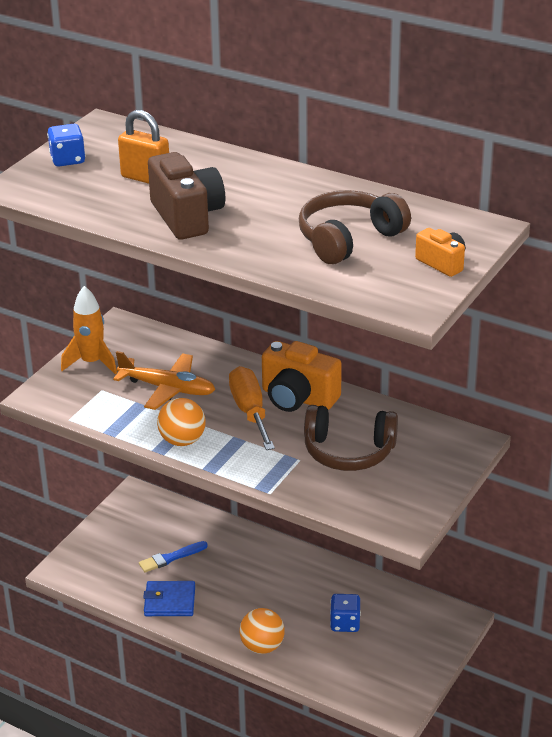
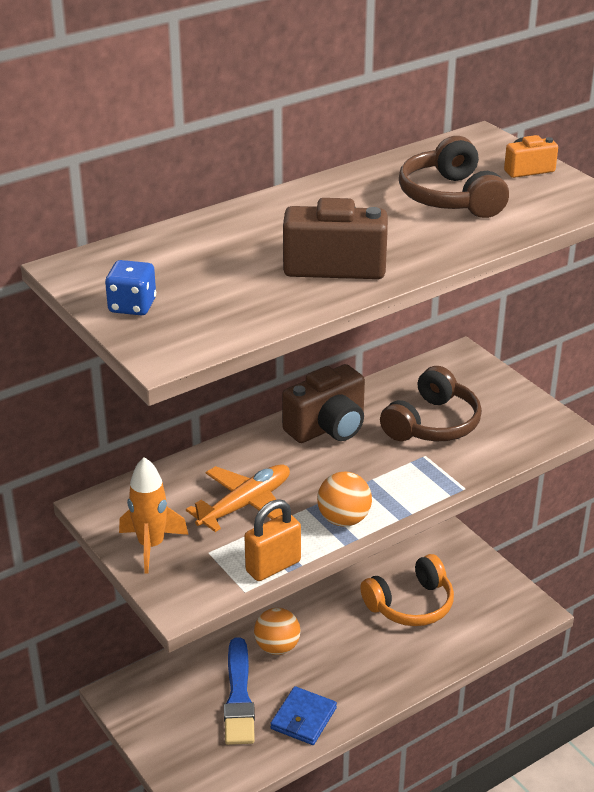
camera: 65 degrees left, 0 degrees up
orange padlock [118,110,169,184] -> orange padlock moved to [244,499,301,581]
blue brush [139,541,208,573] -> blue brush [224,637,255,745], size x1.66
orange screwdriver [229,366,275,450] -> none
orange ball [240,608,284,654] -> orange ball moved to [254,608,300,655]
orange camera [262,341,342,412] -> brown camera [282,364,365,443]
blue dice [330,594,361,632] -> orange headphones [360,554,454,626]

